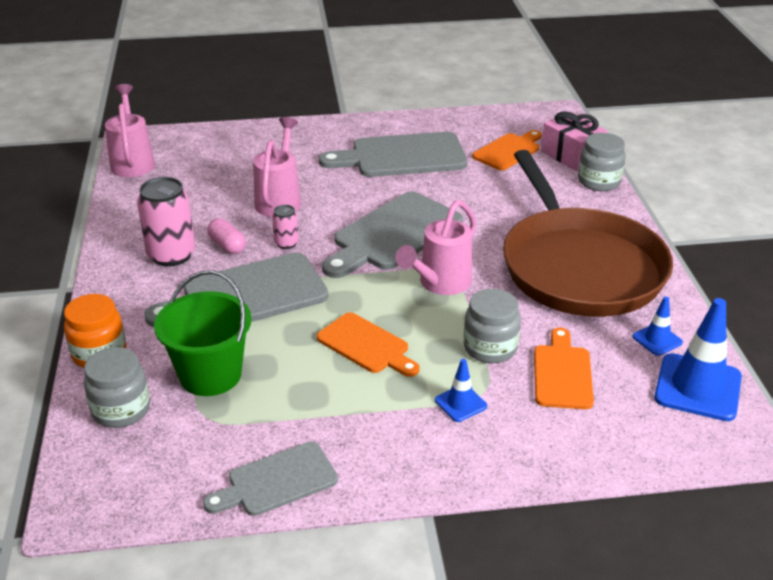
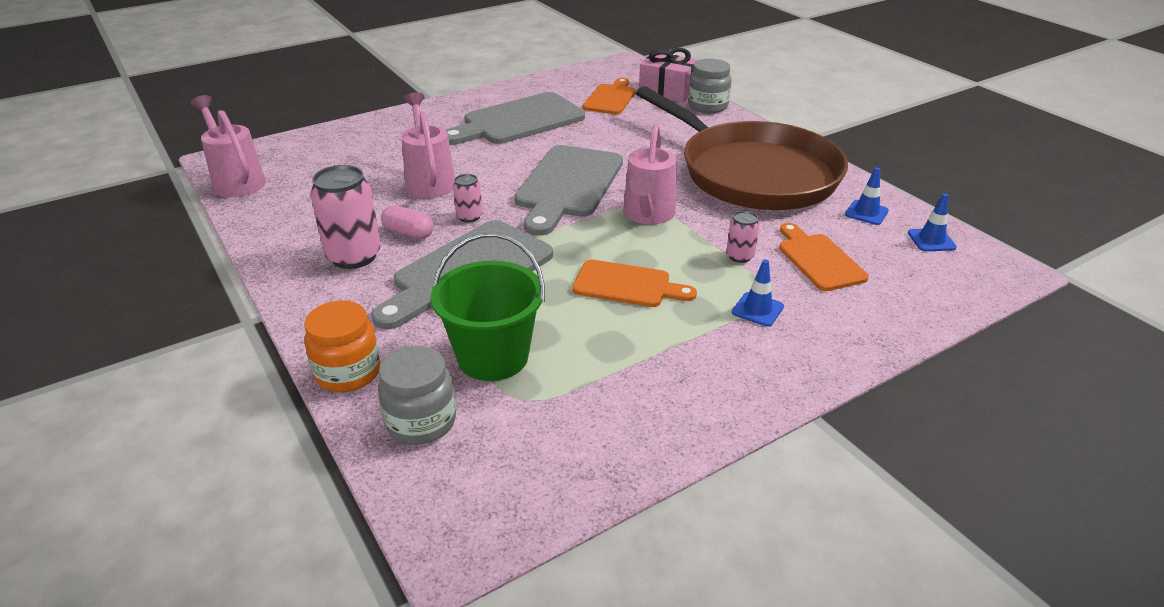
camera: 25 degrees left, 0 degrees up
grey cutting board [203,442,338,516] -> none
grey jar [464,289,521,363] -> pink can [726,211,760,263]
blue traffic cone [654,298,742,421] -> blue traffic cone [908,193,957,252], size x0.51

